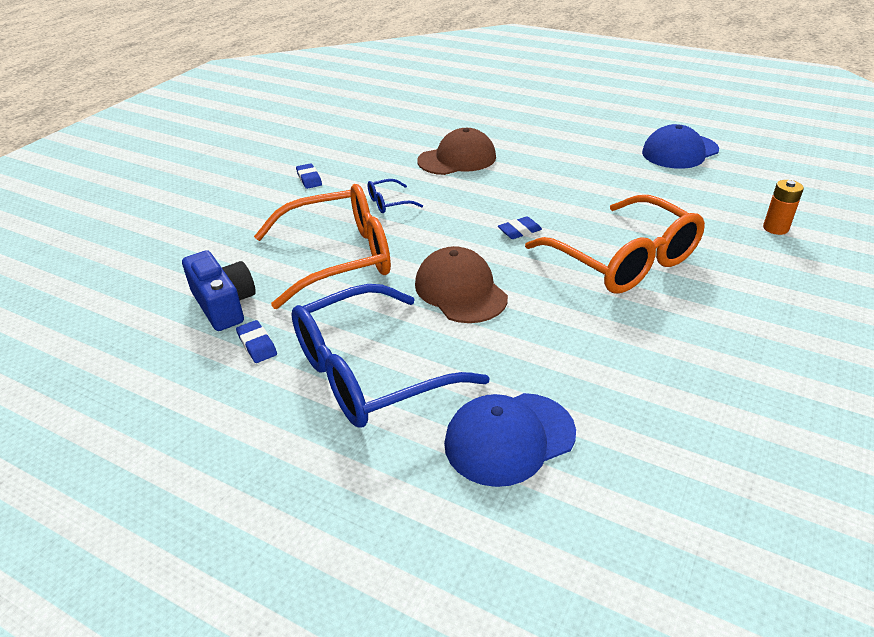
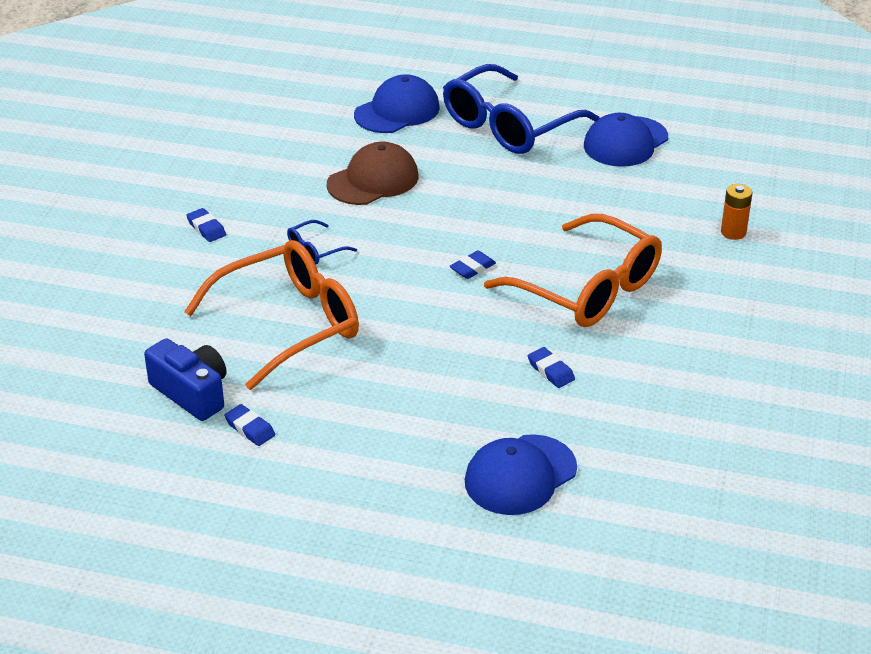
camera: 15 degrees left, 0 degrees up
blue glasses [291,284,490,428] -> blue glasses moved to [443,64,600,154]
brown cap [415,246,508,323] -> none
none -> blue cap [354,74,440,133]
none -> blue eraser [528,347,575,388]

